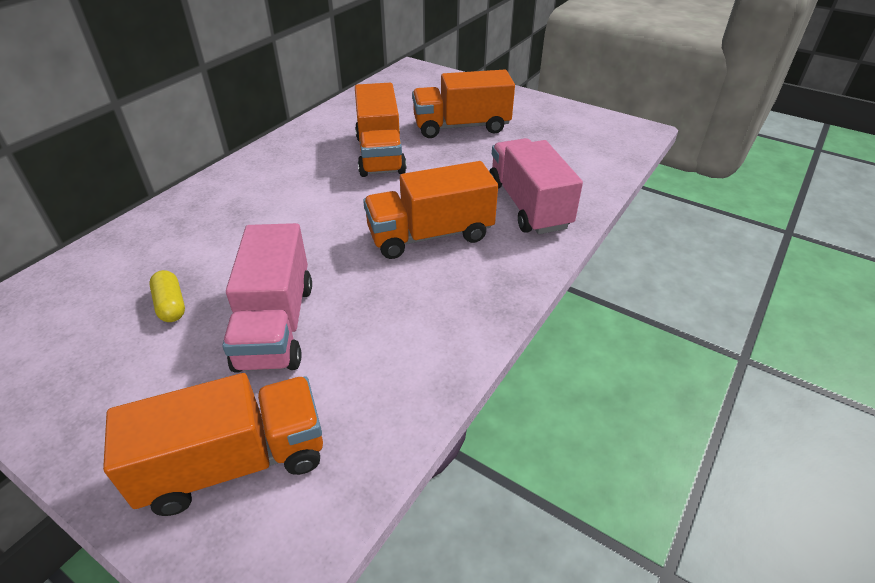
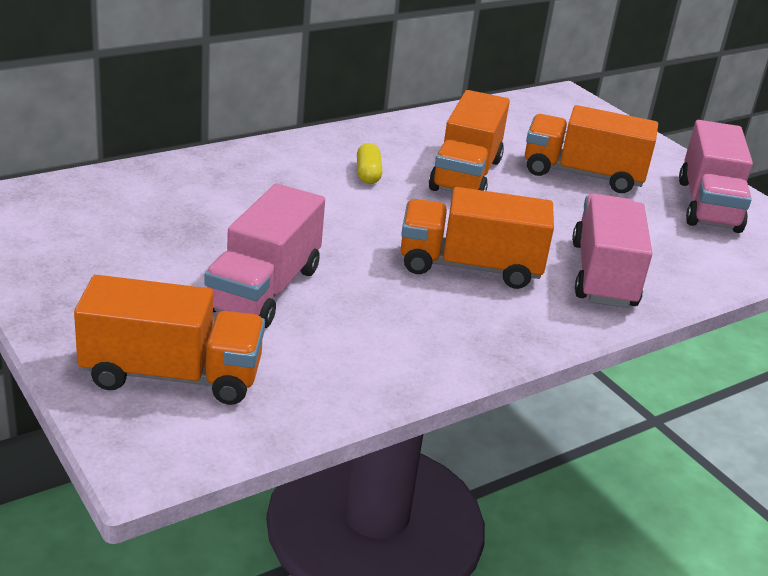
camera: 20 degrees right, 10 degrees down
yellow capsule [149,270,185,322] -> yellow capsule moved to [357,143,382,184]
none -> pink truck [679,120,753,233]

